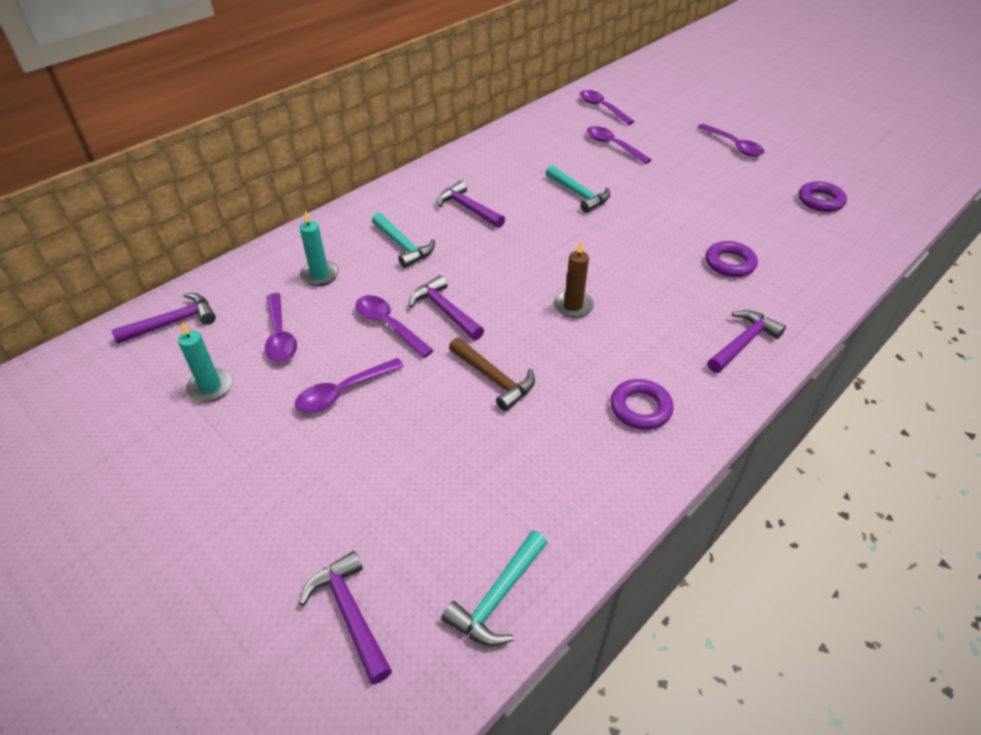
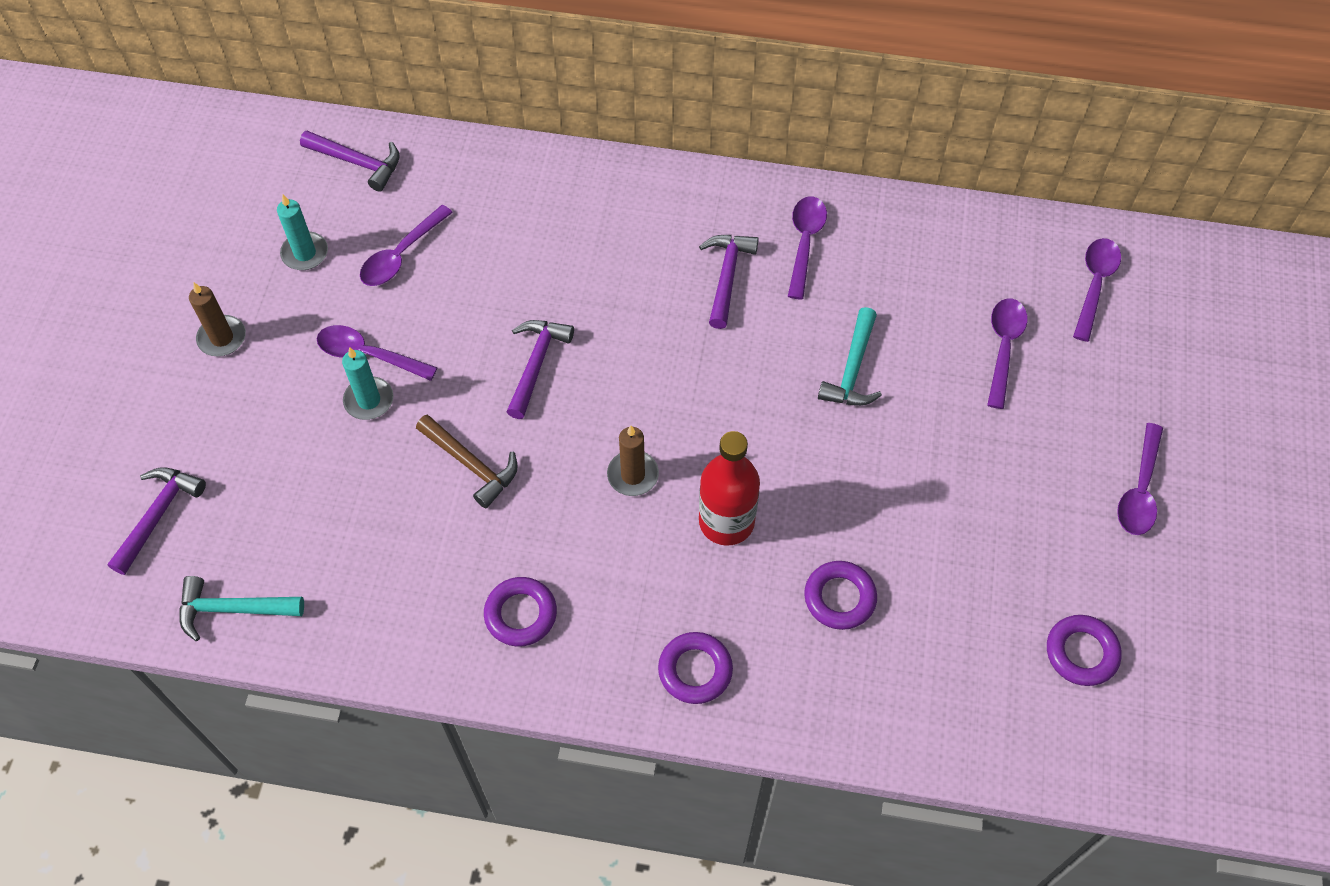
camera: 55 degrees right, 15 degrees up
turquoise candle [299,211,339,286] -> turquoise candle moved to [342,347,394,420]
purple spoon [356,295,434,358] -> purple spoon moved to [788,196,827,300]
turquoise hammer [372,213,435,268] -> none
brown hammer [449,337,535,411] -> brown hammer turned 60 degrees counterclockwise [416,415,518,508]
purple hammer [708,310,786,373] -> purple ring [658,632,733,704]
none -> brown candle [189,283,246,356]
none -> red bottle [699,431,760,546]

